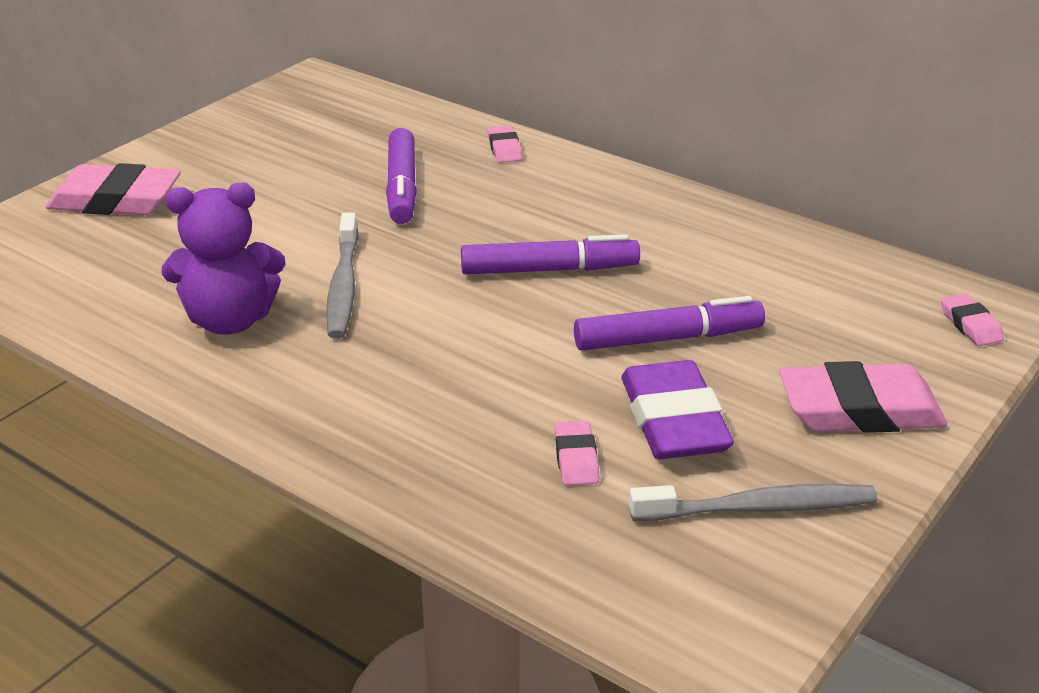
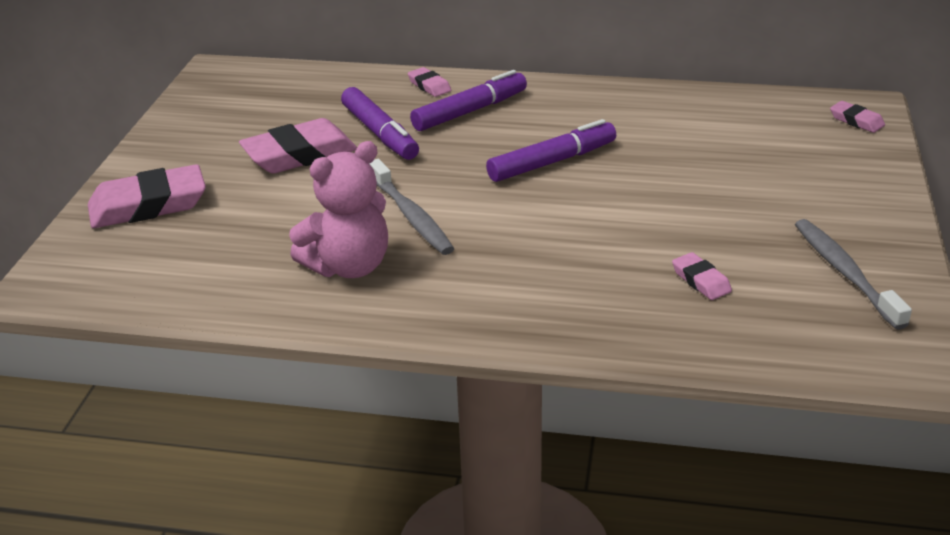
camera: 25 degrees left, 0 degrees up
purple teddy bear [162,183,285,335] -> pink teddy bear [289,141,388,278]
purple marker [574,296,765,351] -> purple marker moved to [410,70,527,131]
purple eraser [621,360,734,459] -> none
grey toothbrush [629,484,878,521] -> grey toothbrush turned 75 degrees counterclockwise [795,219,912,330]
pink eraser [779,361,947,433] -> pink eraser moved to [239,118,357,174]

